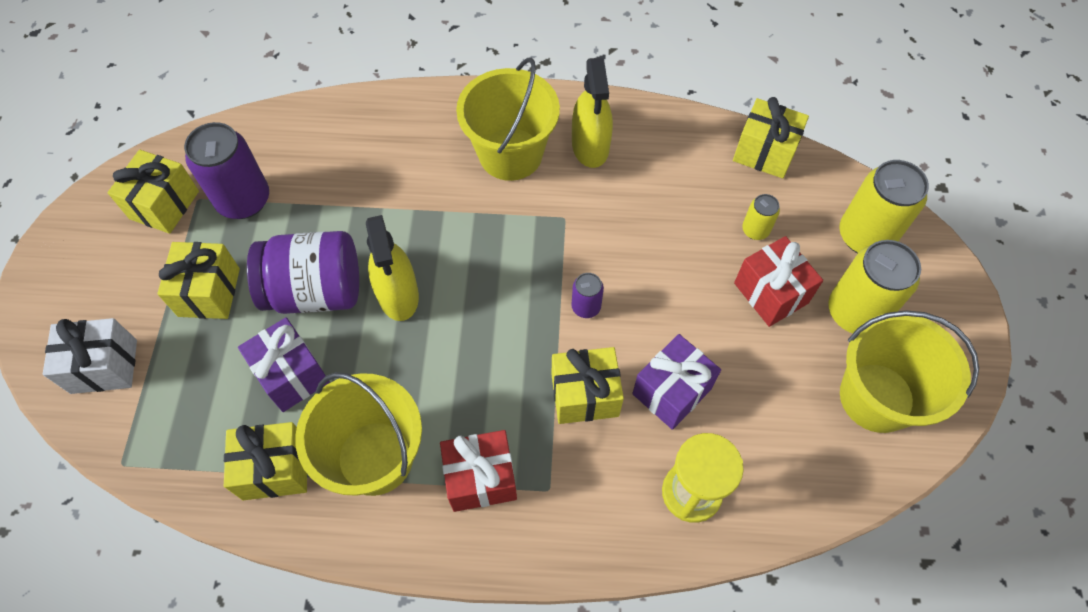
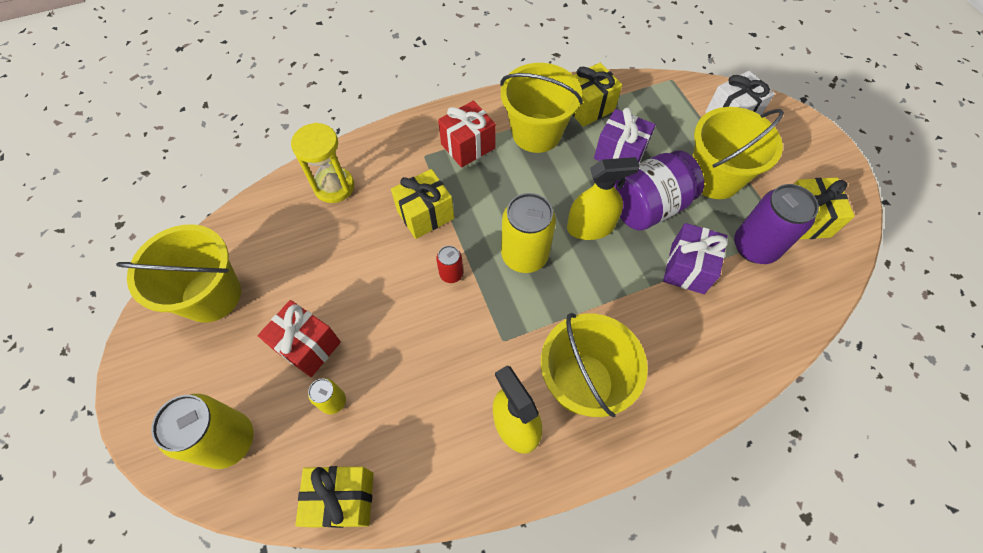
camera: 155 degrees right, 0 degrees up
yellow gift [157,242,240,319] -> yellow bucket [692,107,784,199]
yellow spray bottle [366,215,419,321] -> yellow spray bottle turned 120 degrees clockwise [567,157,640,240]
purple can [571,273,604,318] -> red can [436,246,463,283]
purple gift [632,334,721,430] -> purple gift moved to [663,223,728,294]
yellow can [828,240,921,333] -> yellow can moved to [501,193,556,273]

